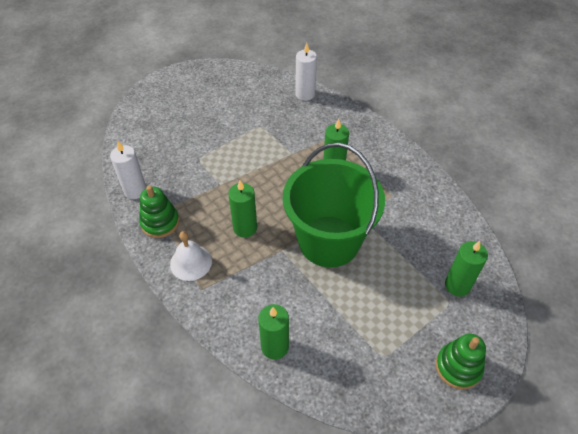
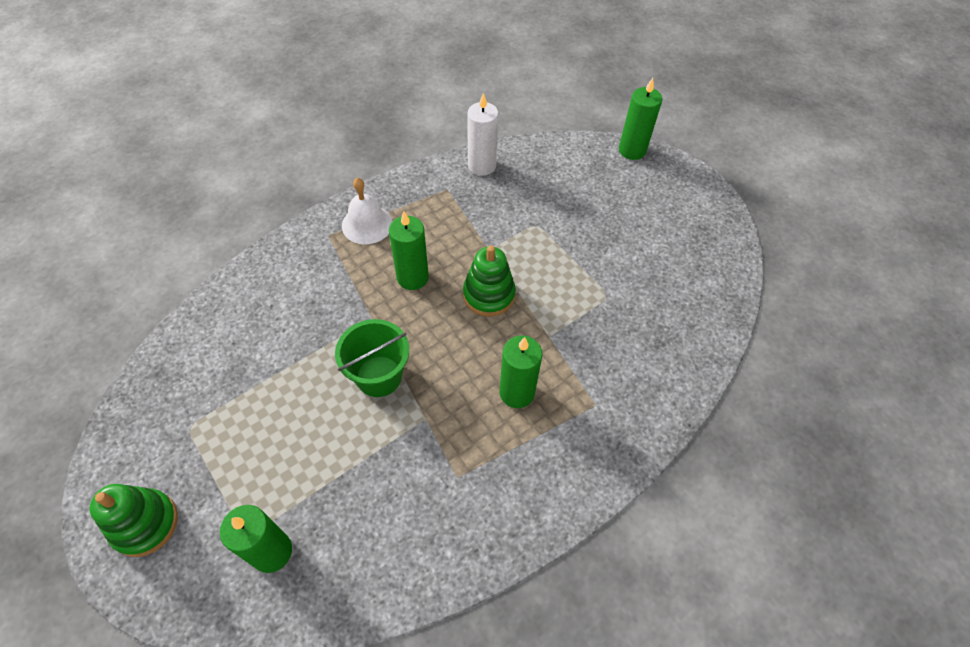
camera: 90 degrees right, 5 degrees up
green stacking toy [139,185,179,238] -> green stacking toy moved to [463,245,516,317]
green candle [258,304,289,360] -> green candle moved to [619,78,662,160]
green bucket [283,143,385,268] -> green bucket [335,319,409,397], size x0.52
white candle [295,43,317,101] -> none

